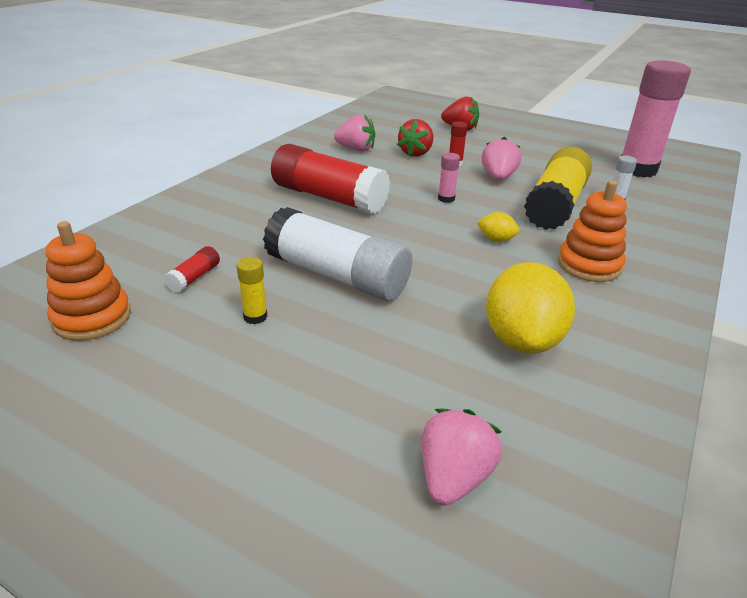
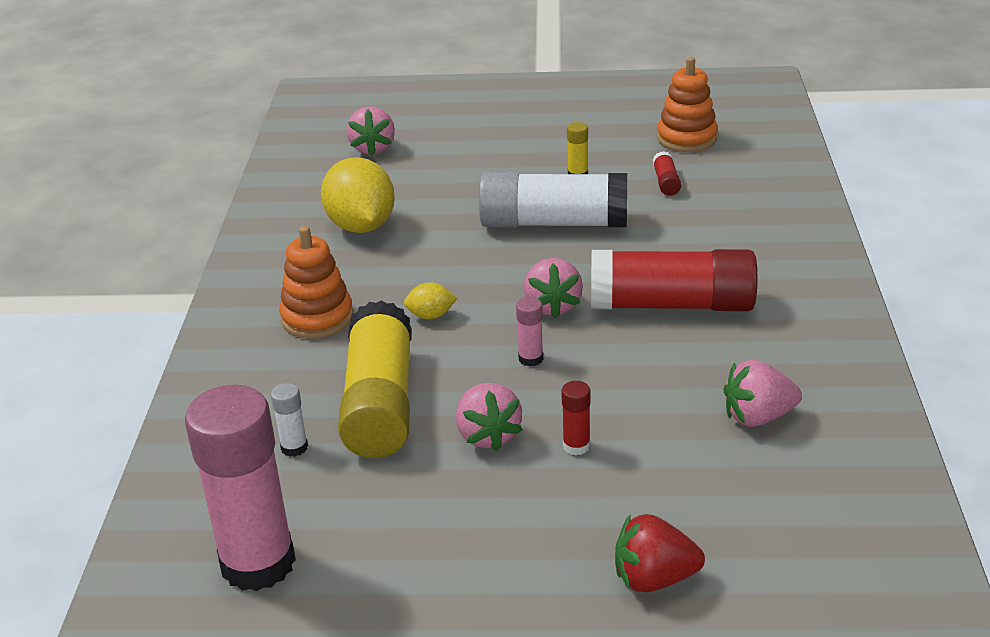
camera: 155 degrees right, 0 degrees up
red strawberry [397,119,433,157] -> none
none -> pink strawberry [524,258,583,319]

